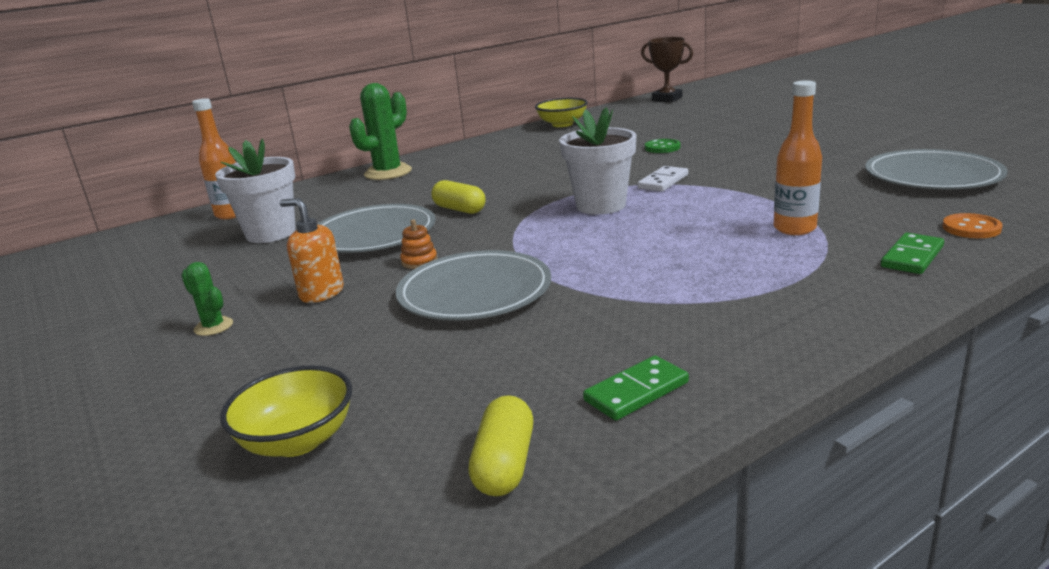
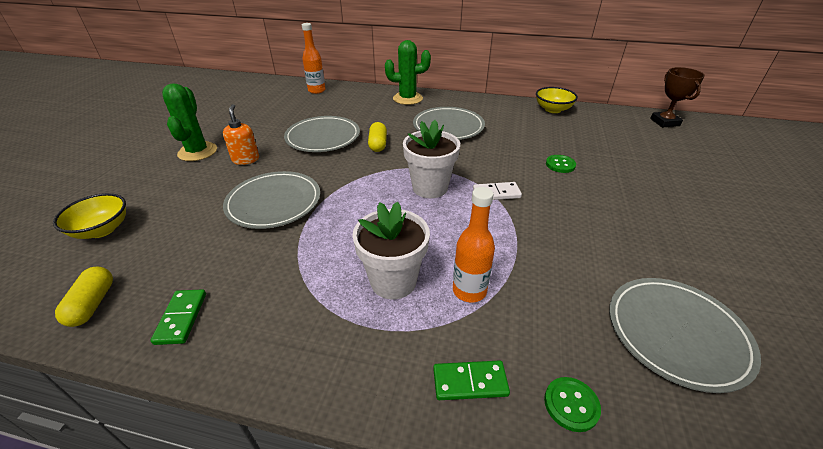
camera: 45 degrees right, 15 degrees up
green cactus [181,262,233,336] -> green cactus [162,83,217,161], size x1.98
white flower pot [215,138,296,243] -> white flower pot moved to [352,202,430,299]
orange stacking toy [400,220,438,269] -> none
yellow capsule [468,395,533,496] -> yellow capsule turned 60 degrees counterclockwise [55,267,113,327]
green domino [583,356,689,421] -> green domino turned 75 degrees clockwise [151,289,206,345]
orange button [942,213,1003,238] -> green button [544,377,601,432]
none -> grey plate [413,107,485,140]

